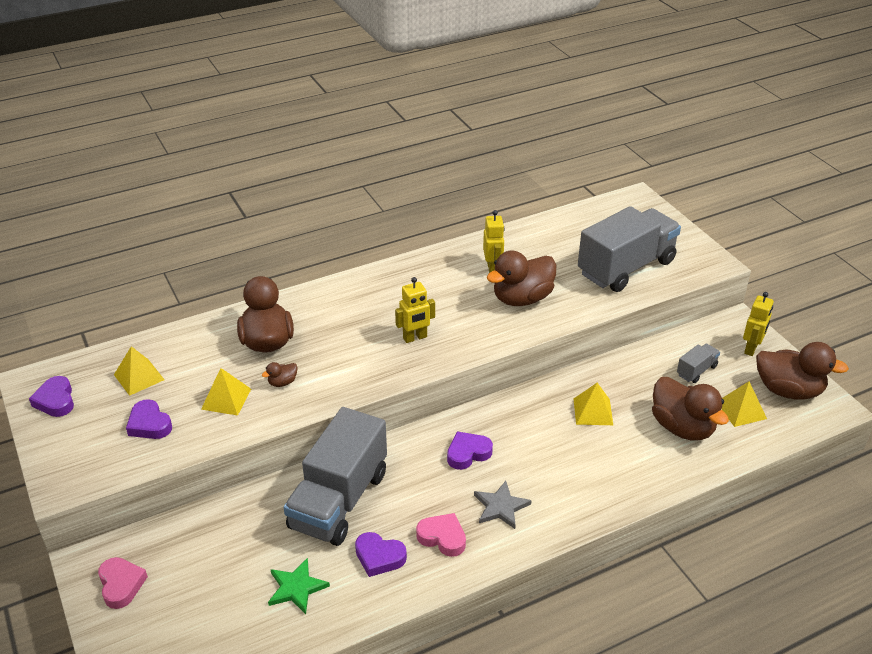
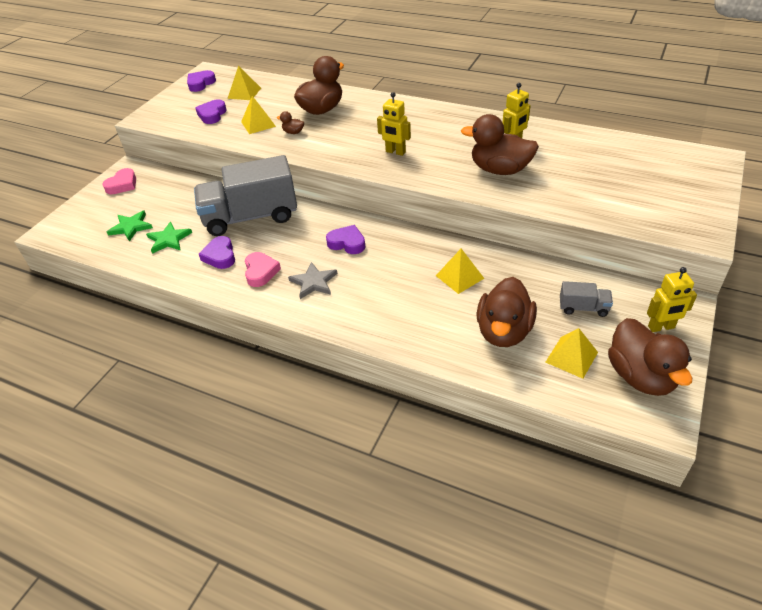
camera: 55 degrees right, 5 degrees up
grey truck [578,206,681,292] -> none
none -> green star [107,211,153,242]

